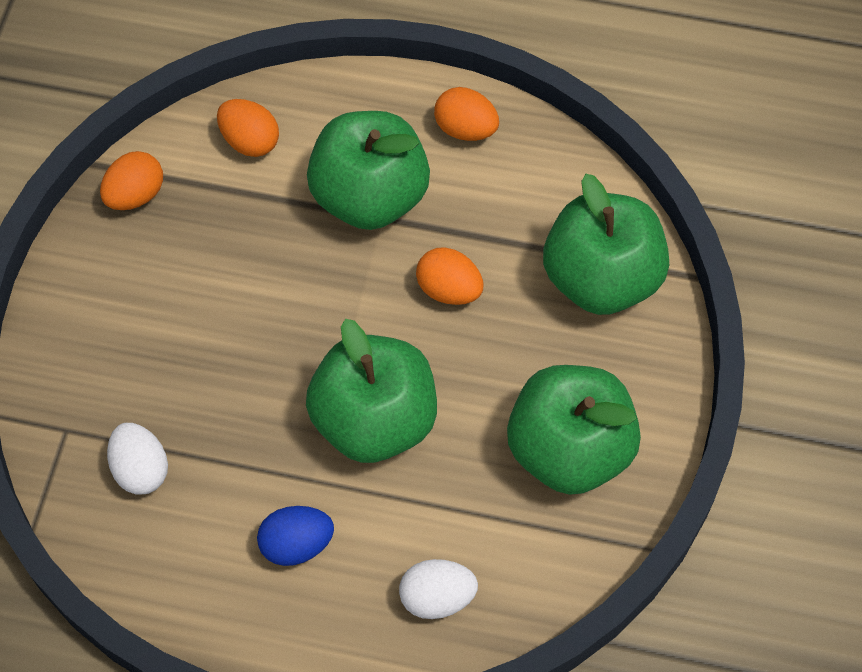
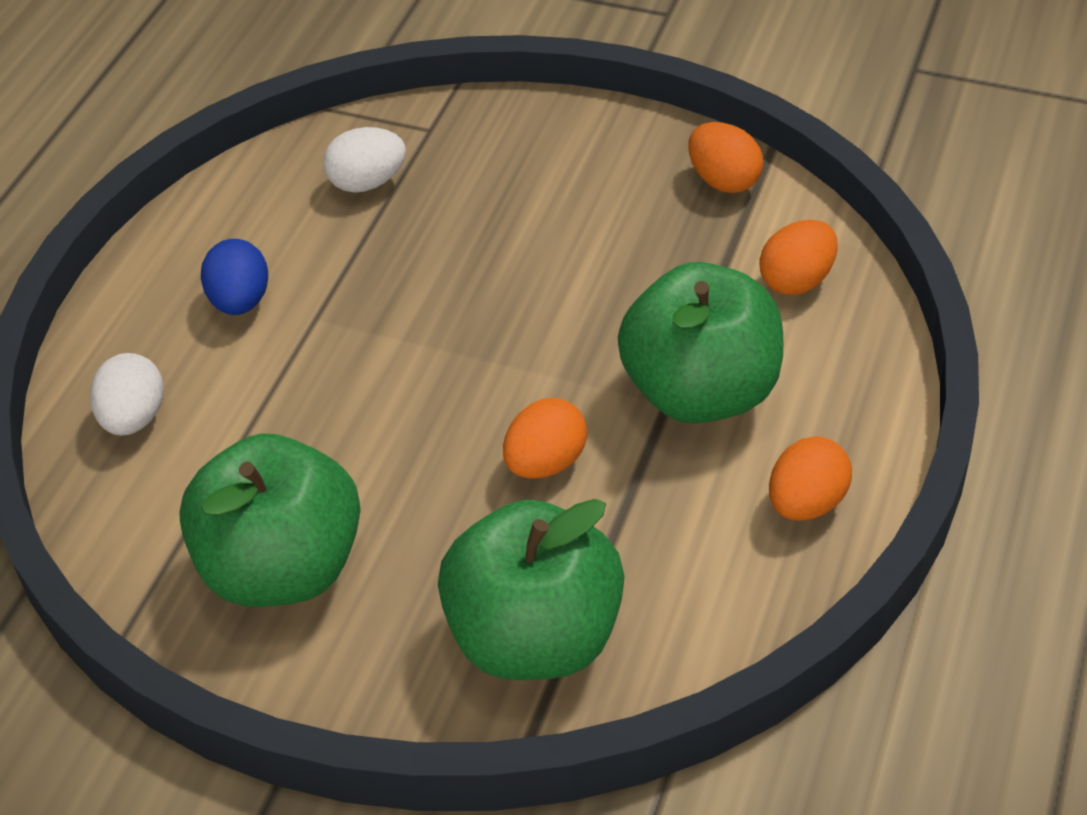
camera: 100 degrees right, 15 degrees down
green apple [306,319,437,463] -> none

